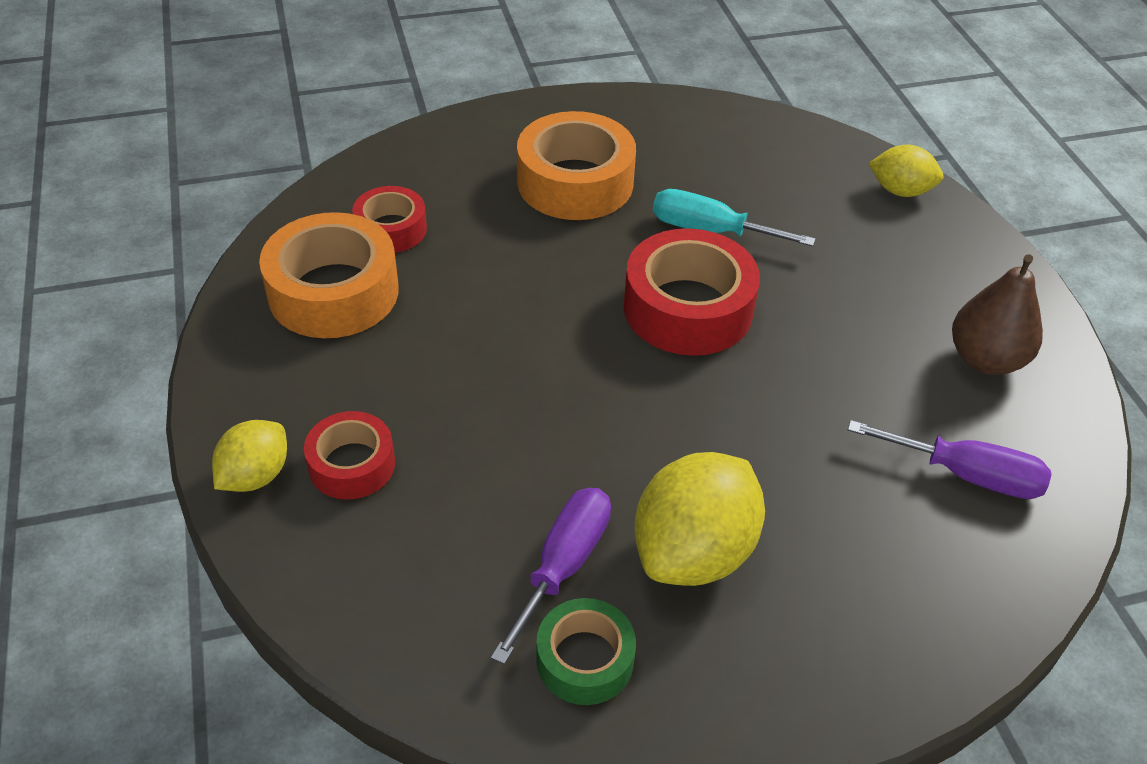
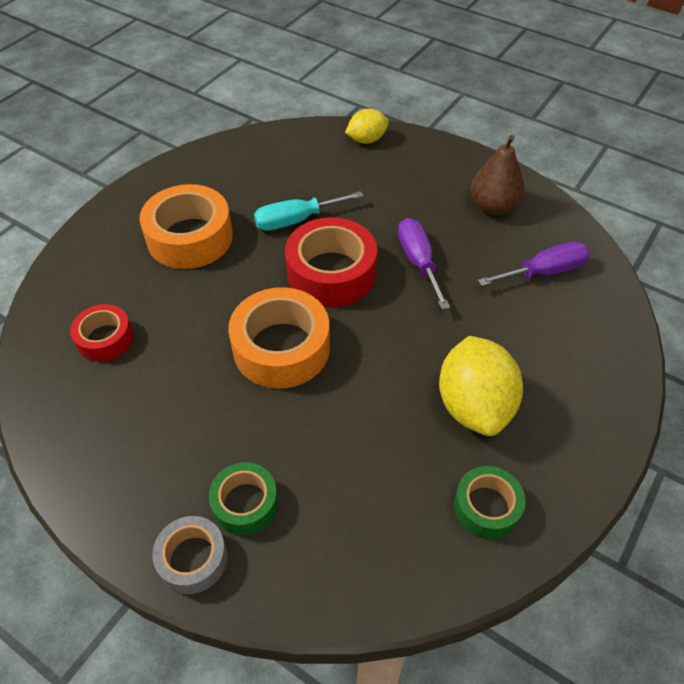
camera: 40 degrees left, 5 degrees up
yellow lemon [212,420,287,492] -> grey tape [152,516,228,594]
orange tape [259,212,399,338] -> orange tape moved to [228,287,330,389]
red tape [304,411,395,500] -> green tape [209,462,278,535]
purple screwdriver [491,488,611,664] -> purple screwdriver moved to [398,218,450,310]

